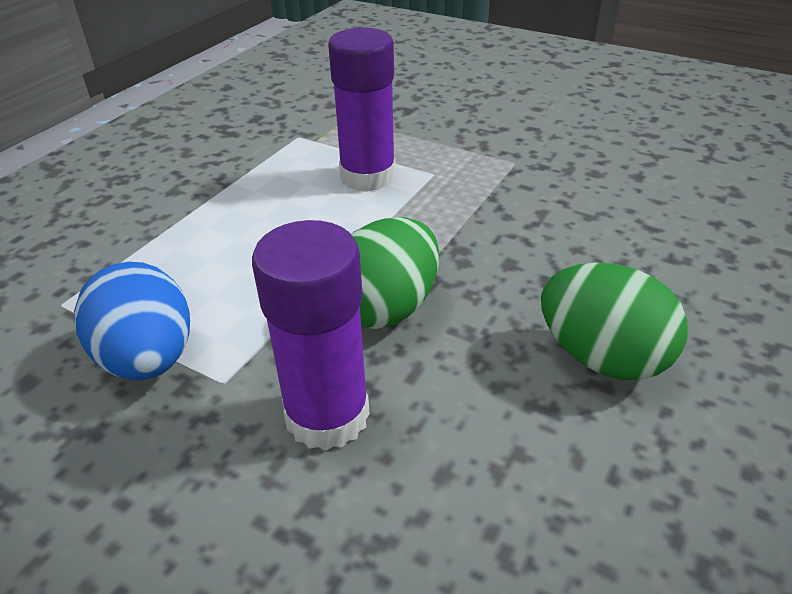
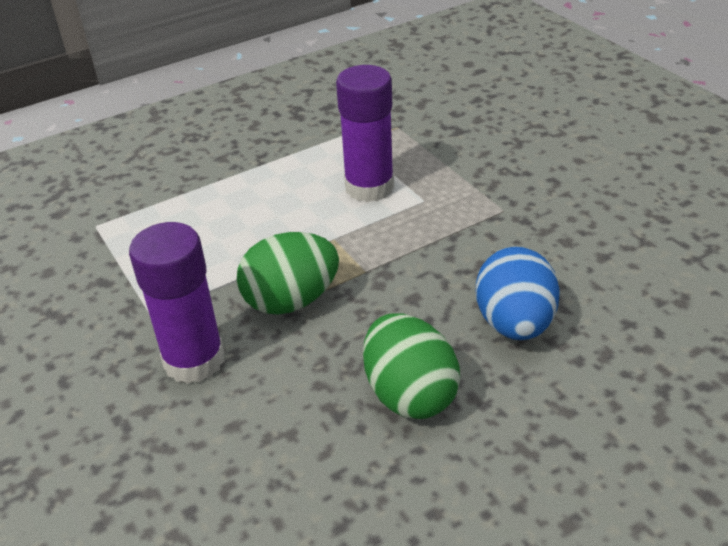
camera: 30 degrees right, 0 degrees up
blue egg [74,262,190,380] -> blue egg moved to [476,246,560,340]

